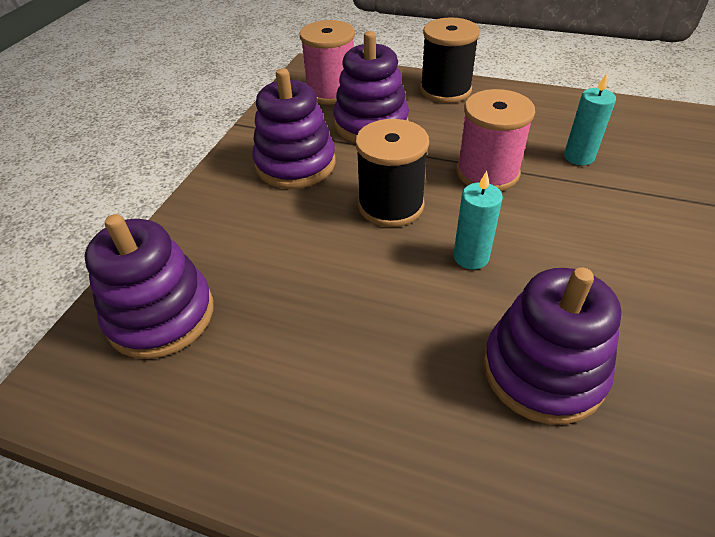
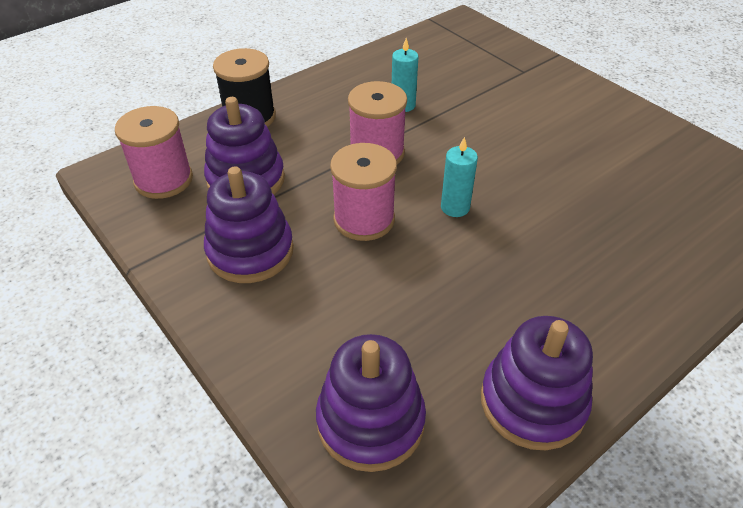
camera: 60 degrees left, 0 degrees up
black spool [355,119,429,227] -> pink spool [330,143,397,241]
purple stacking toy [483,267,621,425] -> purple stacking toy moved to [481,316,593,450]

